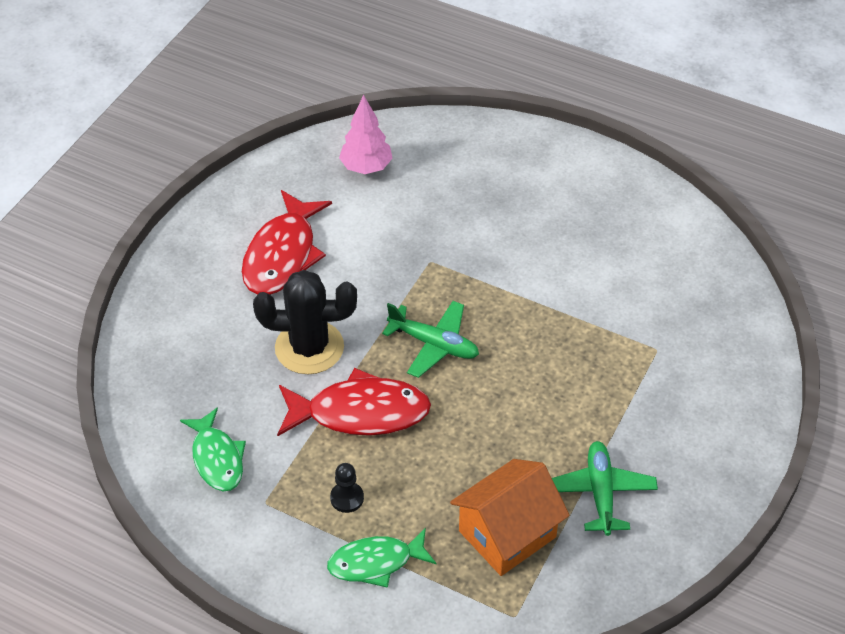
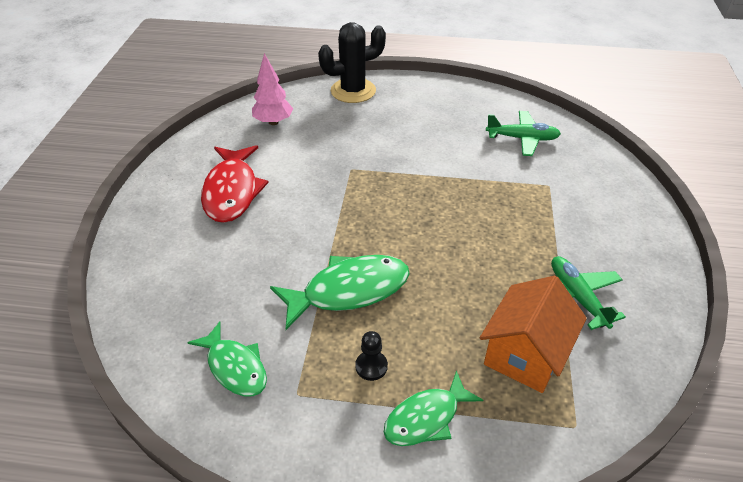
camera: 20 degrees left, 5 degrees down
black cactus [253,270,357,374] -> black cactus moved to [318,22,386,103]
red fish [277,368,431,437] -> green fish [270,255,410,330]
green plane [382,301,479,378] -> green plane moved to [486,111,561,156]

